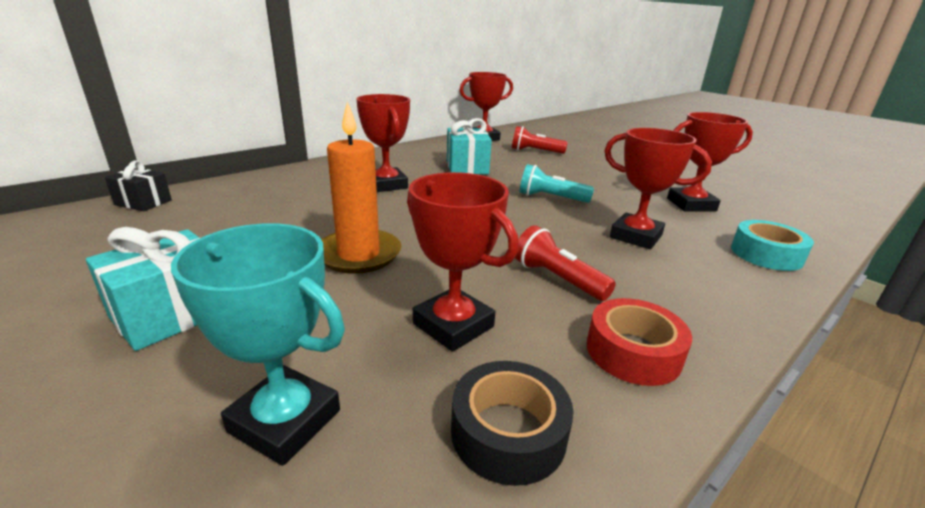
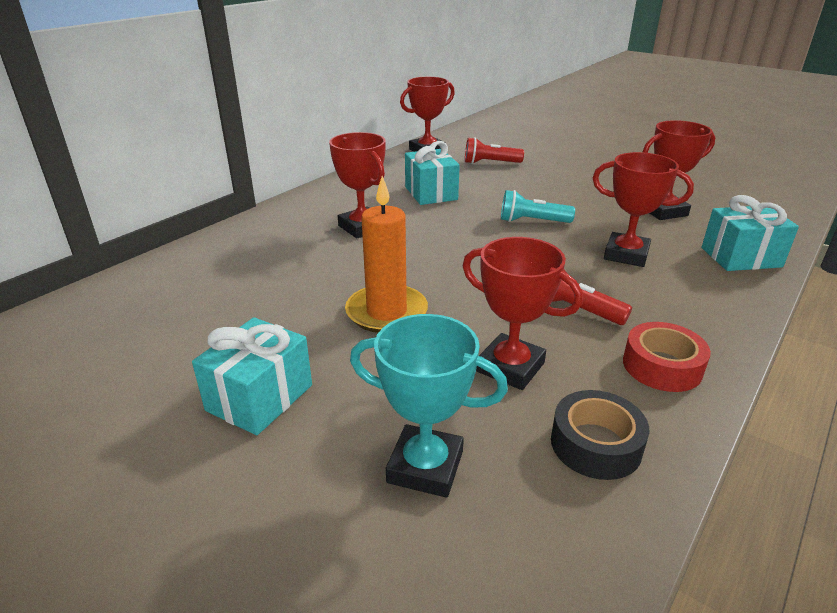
camera: 10 degrees left, 5 degrees up
black gift [105,160,172,211] -> none
turquoise tape [731,220,814,271] -> turquoise gift [702,195,799,271]

